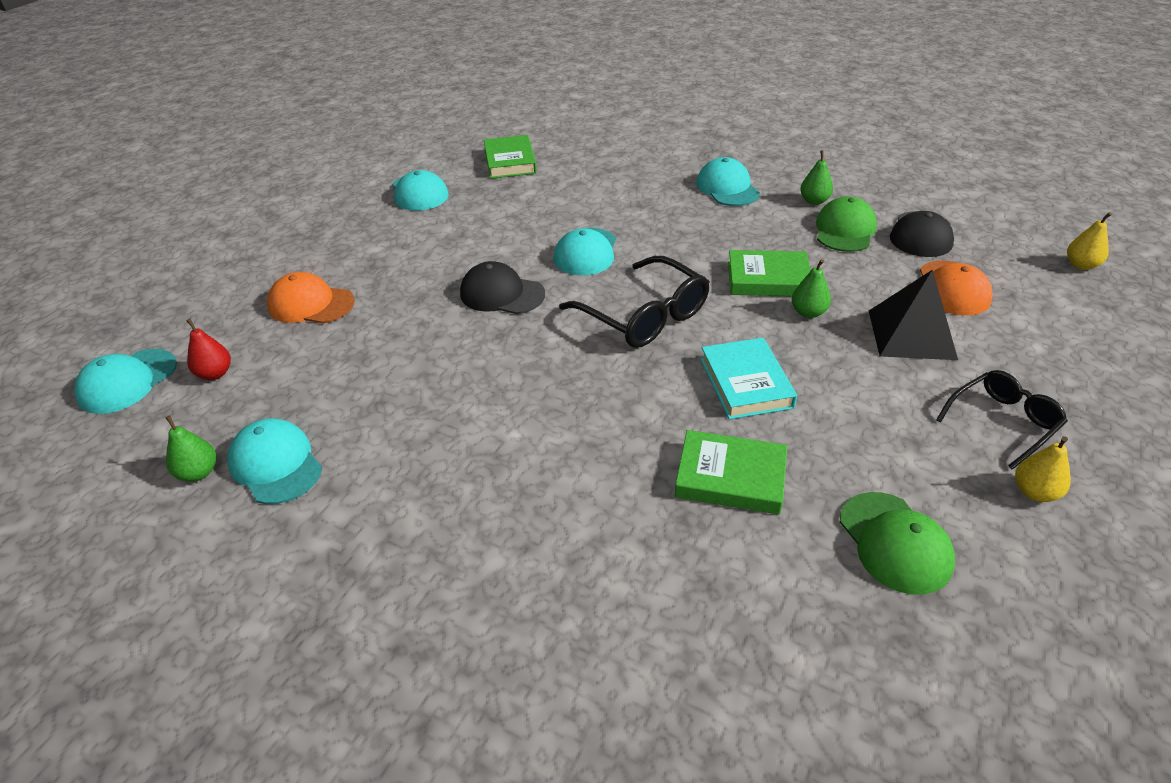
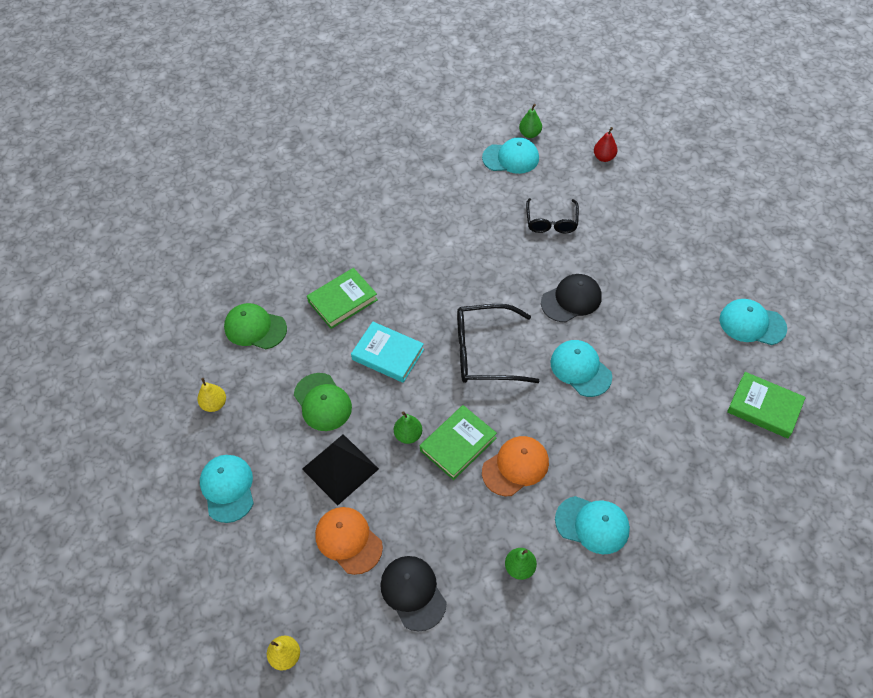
camera: 130 degrees right, 15 degrees up
turquoise cap [74,349,177,414] -> turquoise cap moved to [200,455,254,523]
orange cap [267,272,355,324] -> orange cap moved to [482,436,549,496]
green cap [816,196,877,252] -> green cap moved to [294,373,352,431]
black glasses [936,370,1068,470] -> black glasses moved to [526,198,579,233]

